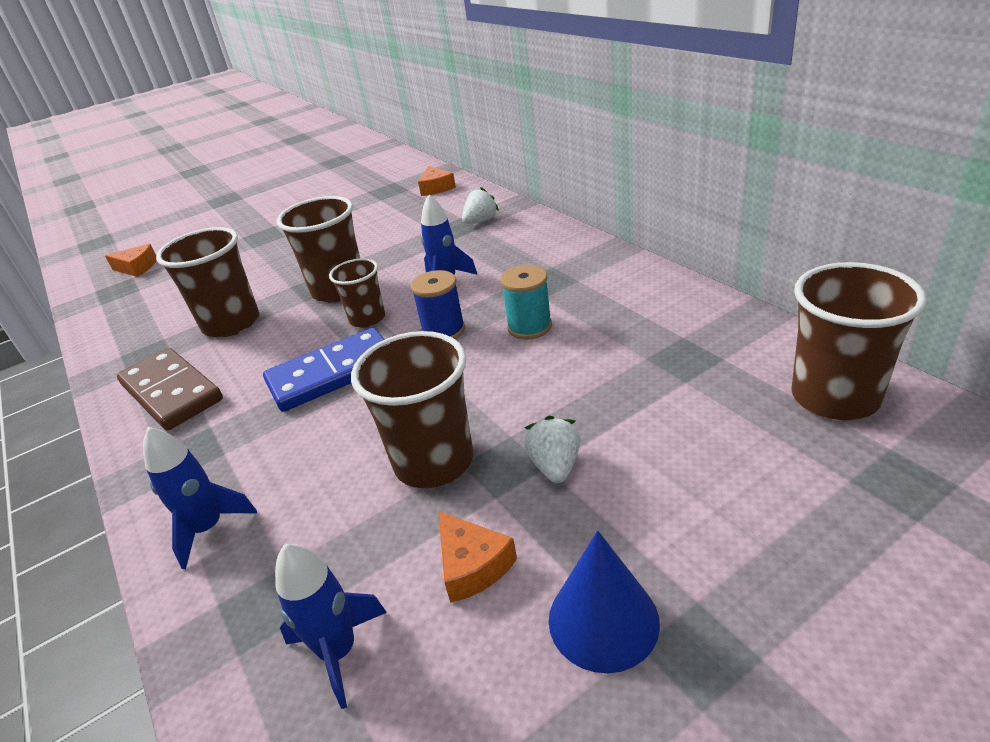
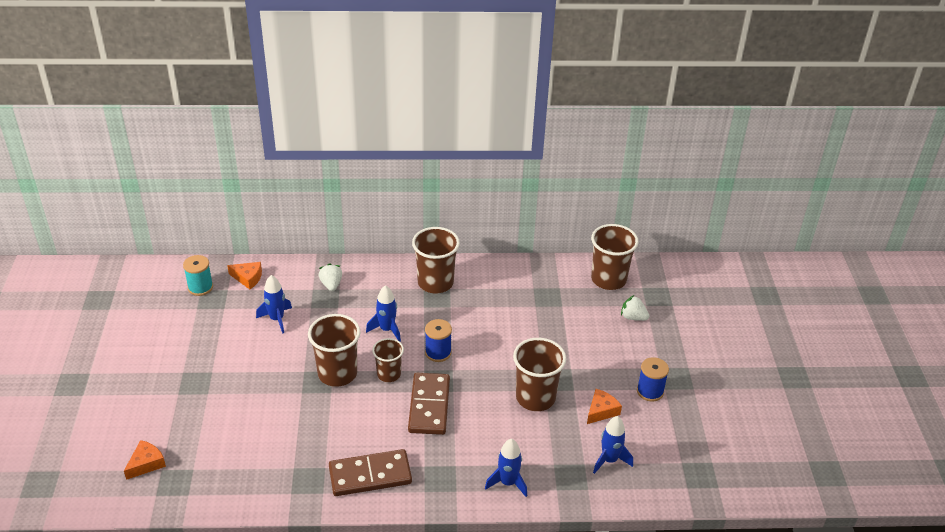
camera: 65 degrees left, 5 degrees up
brown cup [156,227,259,338] -> brown cup moved to [412,227,460,293]
blue domino [263,328,385,412] -> brown domino [408,373,450,435]
orange cheese [439,511,517,603] -> orange cheese turned 45 degrees counterclockwise [587,389,622,424]
turquoise spool [501,265,552,340] -> turquoise spool moved to [183,255,213,296]
white strawberry [524,416,581,483] -> white strawberry moved to [621,295,649,321]
blue cone [549,530,660,673] -> blue spool [637,357,669,401]
none -> blue rocket [256,275,292,334]

